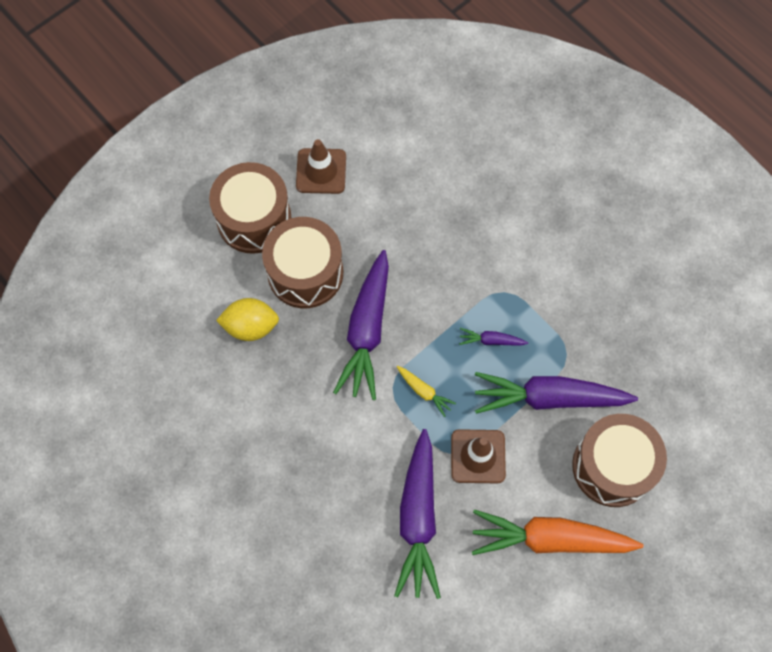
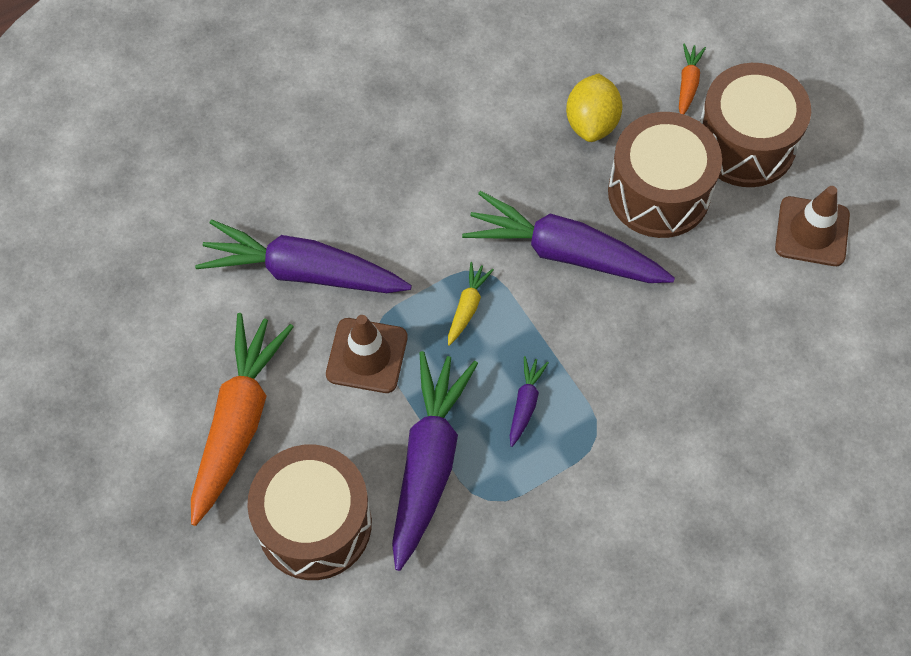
camera: 100 degrees right, 5 degrees down
yellow carrot [397,366,456,417] -> yellow carrot turned 150 degrees clockwise [448,262,494,346]
none -> orange carrot [679,43,706,114]

